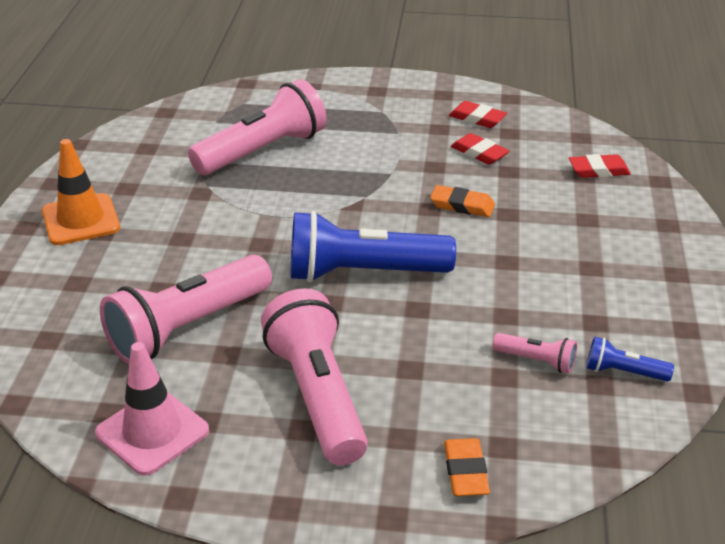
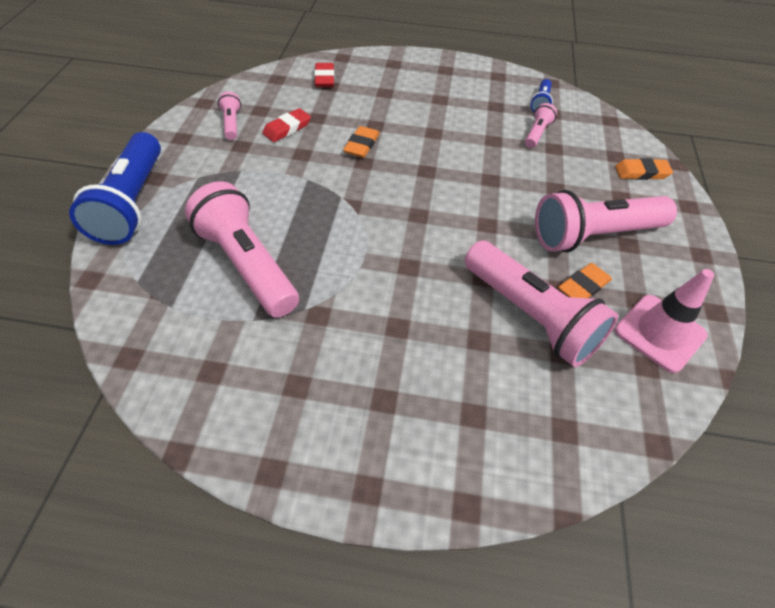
camera: 90 degrees left, 15 degrees up
orange traffic cone [42,139,120,245] -> none
blue flashlight [291,211,456,282] -> blue flashlight moved to [69,132,161,245]
red eraser [449,101,507,128] -> pink flashlight [218,92,241,140]
none -> orange eraser [558,263,612,298]

